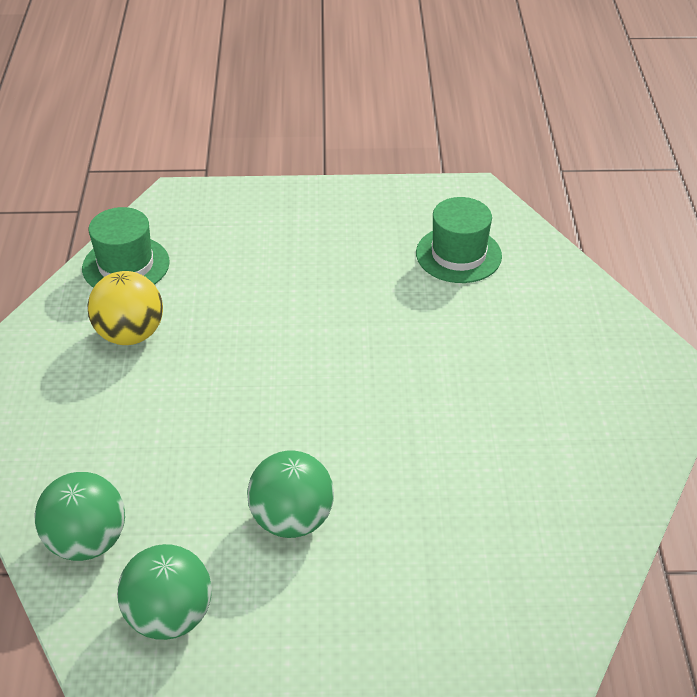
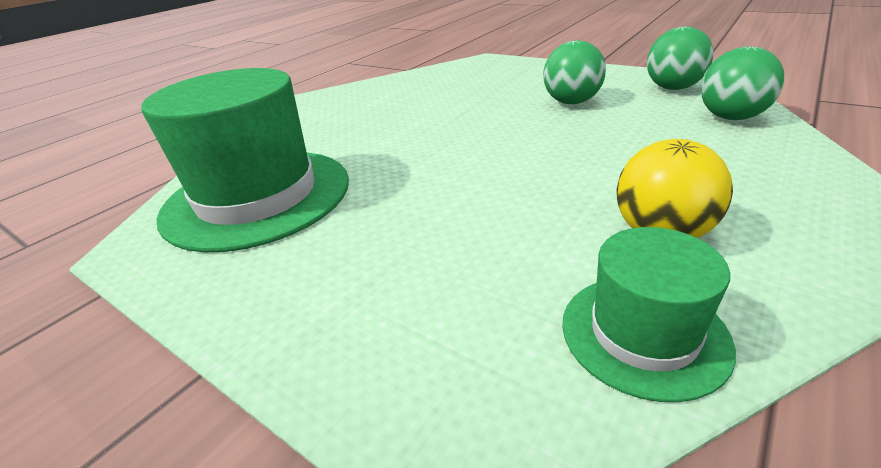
camera: 140 degrees left, 10 degrees down
green hat [416,197,502,283] -> green hat [141,68,349,252], size x1.92

